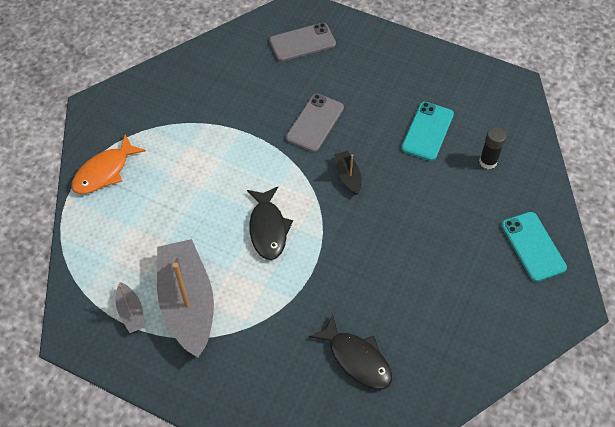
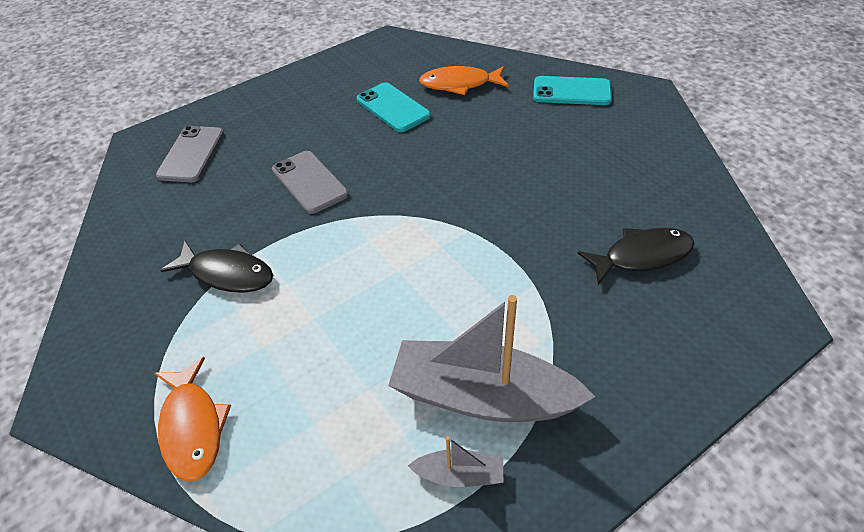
camera: 60 degrees left, 10 degrees down
black fish [247,187,293,260] -> black fish moved to [160,241,273,293]
black boat [334,151,361,195] -> none
black glue stick [479,127,507,169] -> orange fish [419,66,508,95]

